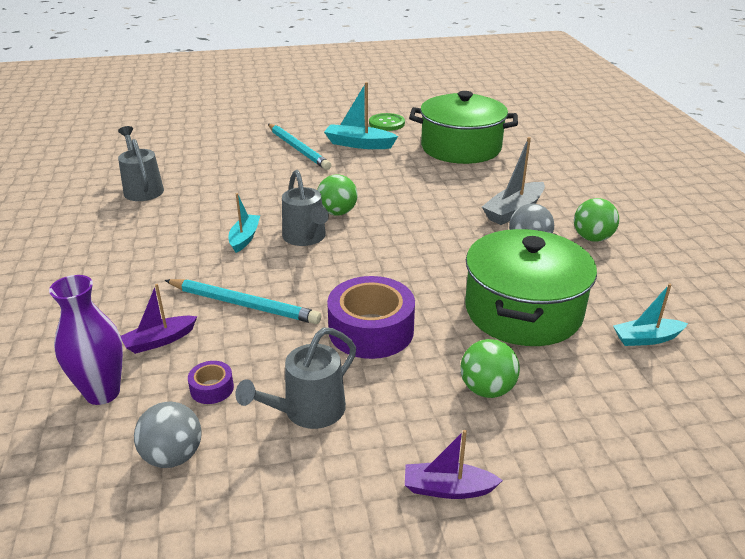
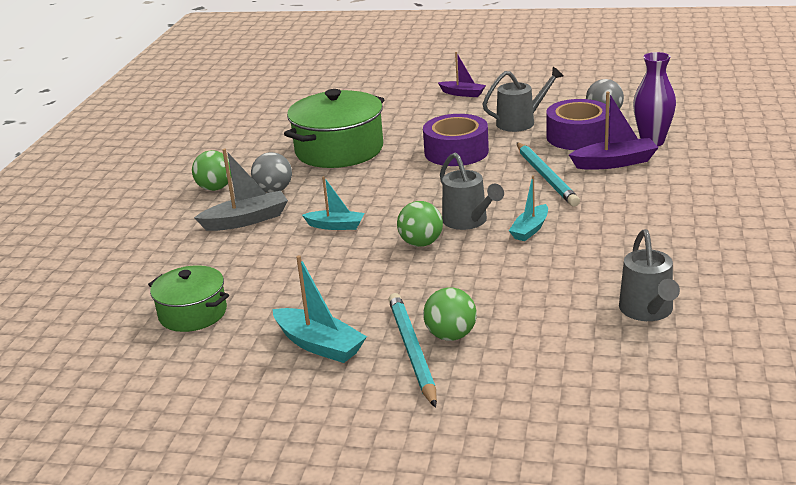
camera: 155 degrees left, 5 degrees down
purple boat [121,284,197,354] -> purple boat [569,92,659,170], size x1.51
turquoise pencil [165,279,321,324] -> turquoise pencil turned 150 degrees counterclockwise [517,142,580,206]
purple tape [188,361,234,404] -> purple tape [546,99,610,150], size x2.20
grey watering can [282,170,329,246] -> grey watering can turned 150 degrees clockwise [440,152,504,230]
green button [369,113,405,131] -> none
green pot [409,91,518,164] -> green pot [148,265,229,332], size x0.59
green ball [460,339,520,398] -> green ball moved to [423,287,477,341]
turquoise boat [613,284,688,346] -> turquoise boat moved to [302,176,364,230]

